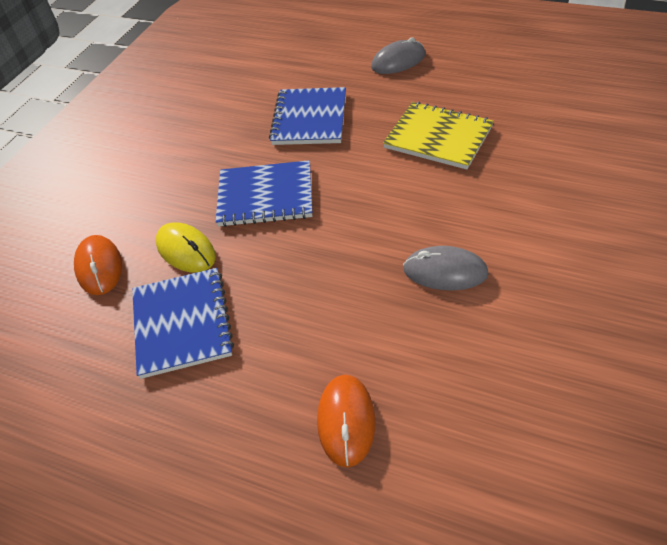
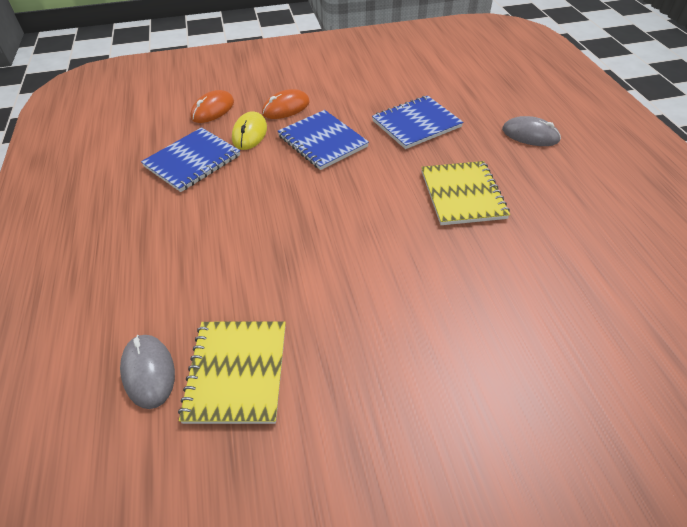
camera: 50 degrees right, 0 degrees up
orange mouse [317,375,376,467] -> orange mouse moved to [262,89,310,119]
grey mouse [403,246,489,290] -> grey mouse moved to [120,335,175,409]
none -> yellow notebook [178,322,286,424]

